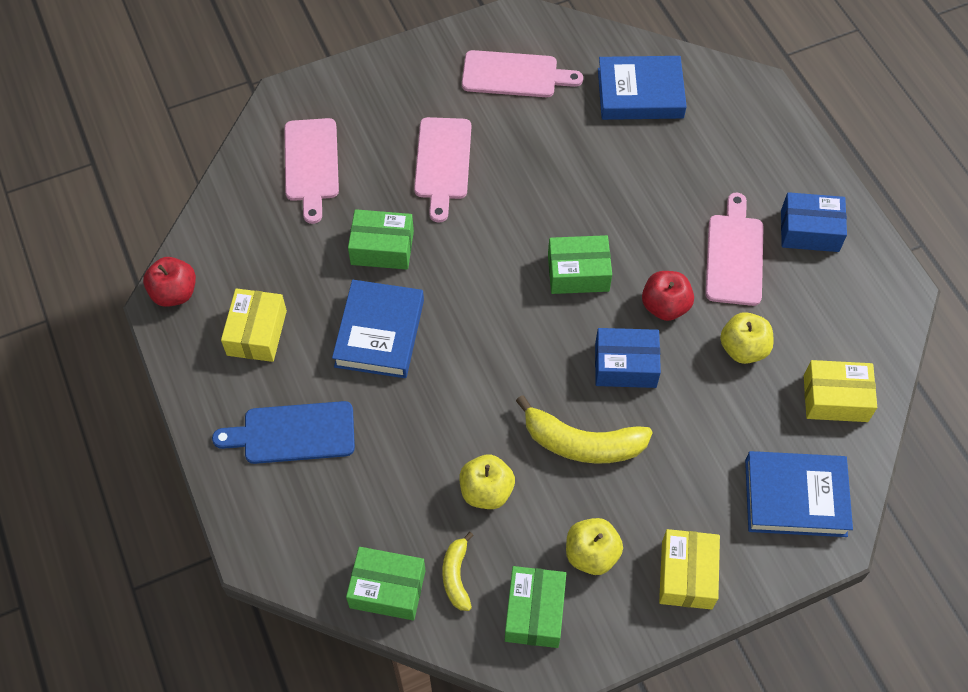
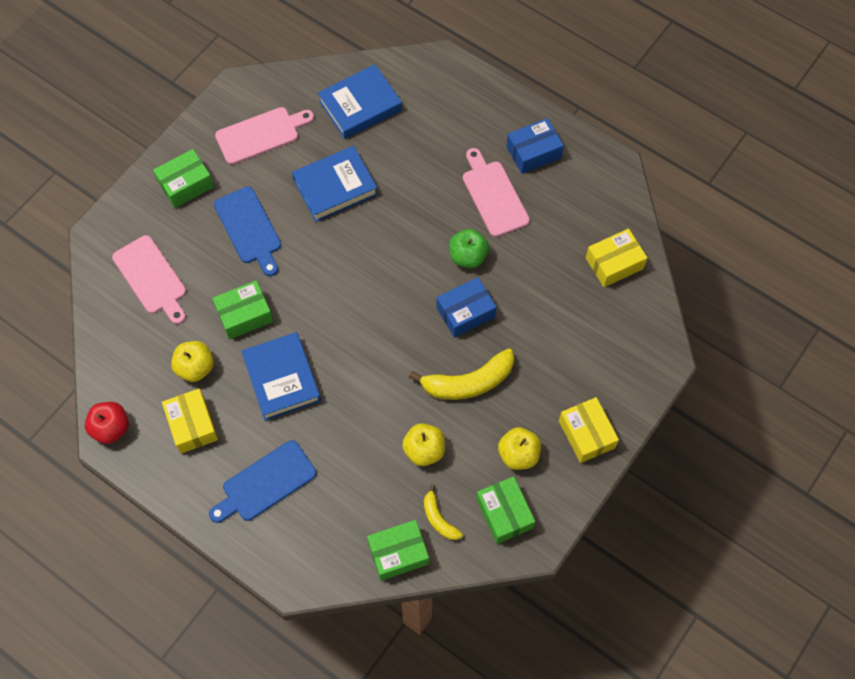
camera: 30 degrees left, 5 degrees up
pink cutting board [414,117,471,223] -> blue cutting board [214,186,281,276]
green box [548,235,612,294] -> green box moved to [153,149,214,208]
red apple [642,271,694,321] -> green apple [449,229,489,268]
yellow apple [720,312,774,364] -> yellow apple moved to [171,341,214,382]
blue book [745,451,853,537] -> blue book moved to [292,146,378,222]

